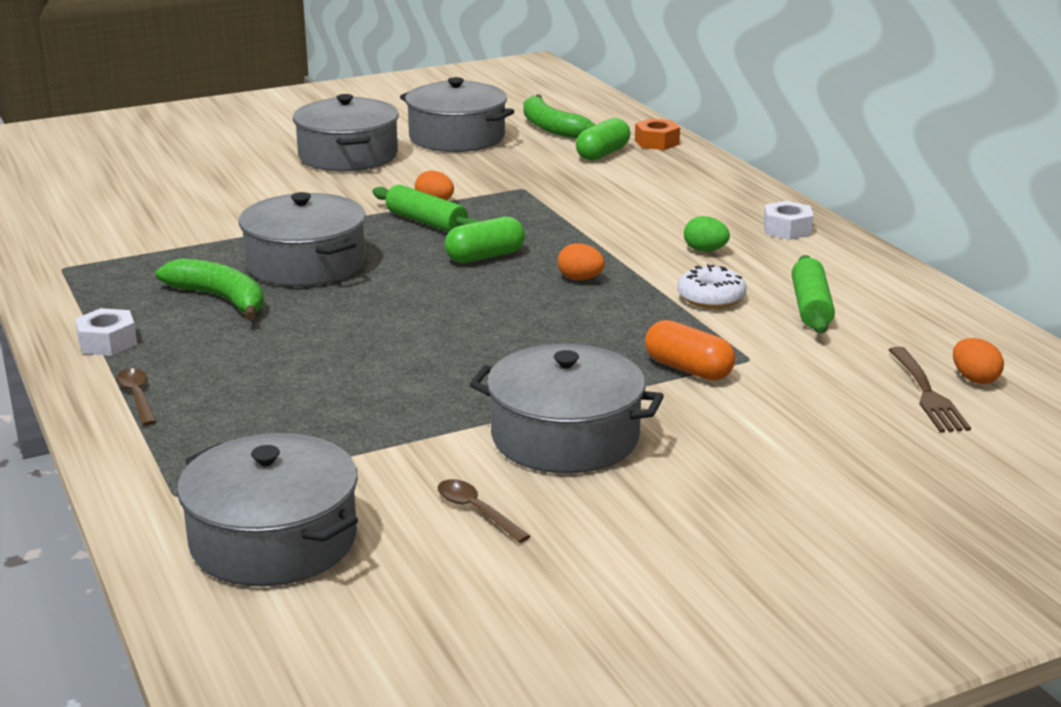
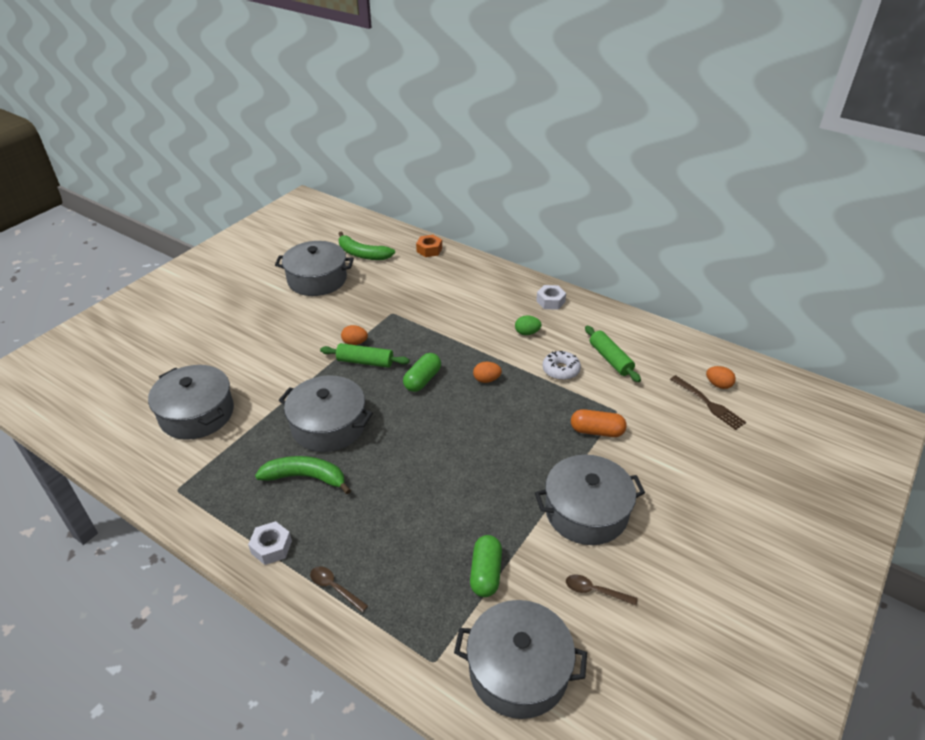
camera: 30 degrees left, 15 degrees up
grey pot [293,94,399,172] -> grey pot moved to [148,365,234,440]
green capsule [576,118,630,161] -> green capsule moved to [470,535,502,597]

